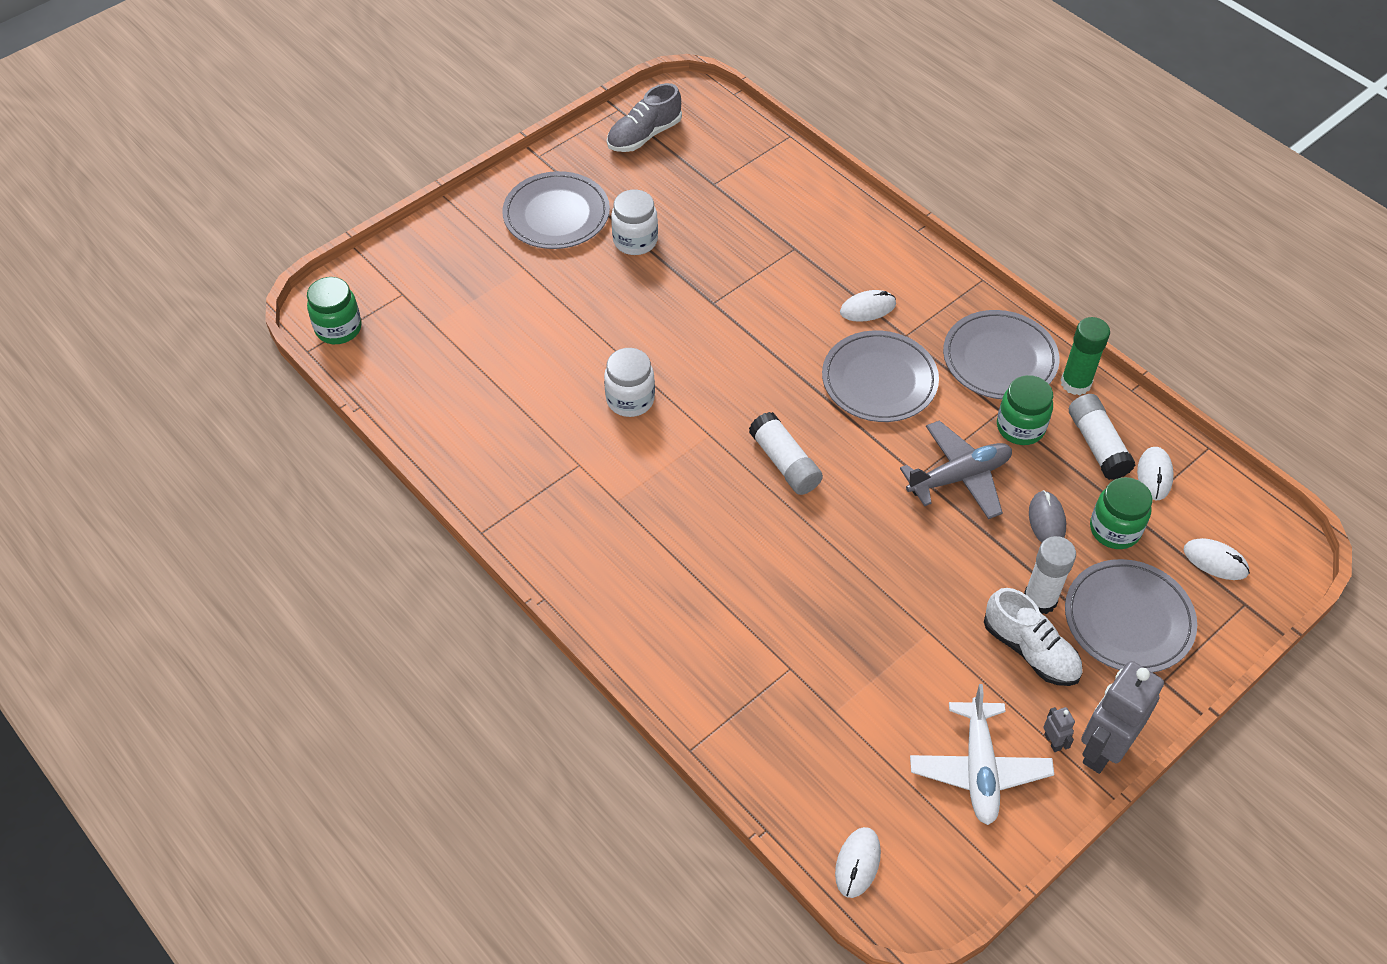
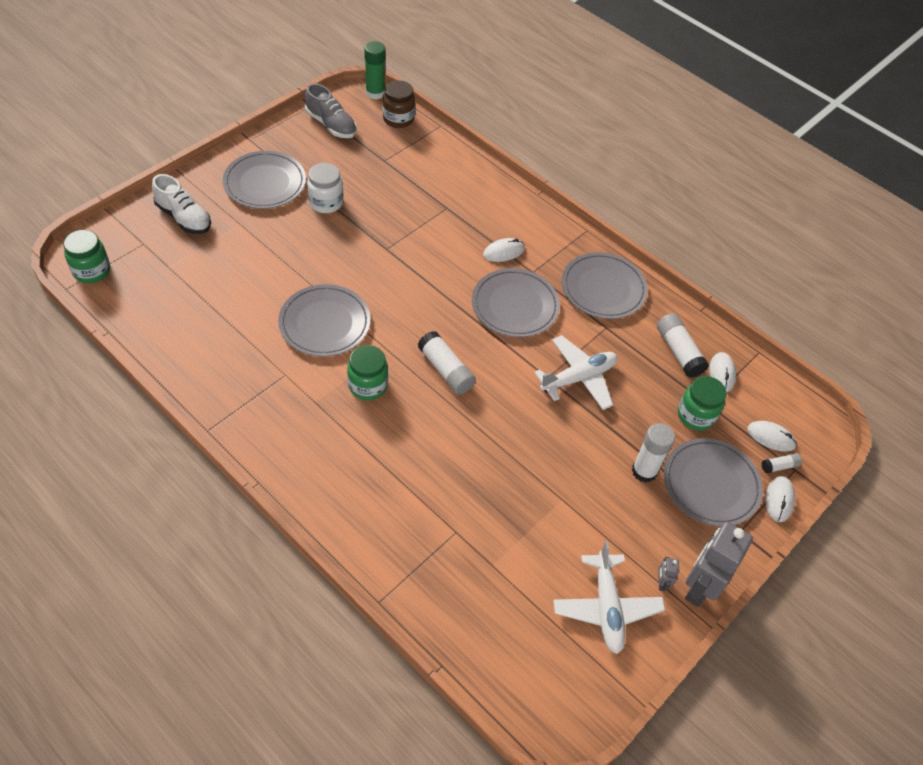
camera: 10 degrees left, 0 degrees up
white jar [604,348,655,417] -> grey plate [278,284,371,357]
grey shoe [607,83,682,152] -> grey shoe turned 90 degrees counterclockwise [305,83,357,138]
white mouse [835,827,881,898] -> white mouse moved to [765,476,795,522]
grey plane [900,420,1012,519] -> white plane [534,335,618,410]
white shoe [984,588,1083,686] -> white shoe moved to [152,174,211,234]
green jar [997,375,1053,445] -> green jar moved to [347,345,388,400]
grey mouse [1029,490,1066,543] -> none
grey robot [1043,707,1075,752] -> grey robot turned 150 degrees counterclockwise [658,557,679,591]
green glue stick [1061,317,1110,395] -> green glue stick moved to [364,41,386,100]
none -> brown jar [383,80,415,128]
none -> white glue stick [761,453,802,473]

